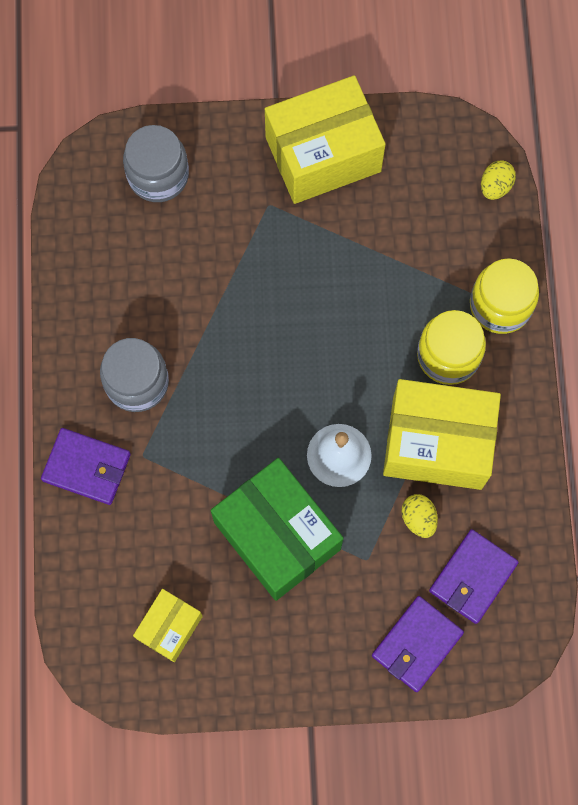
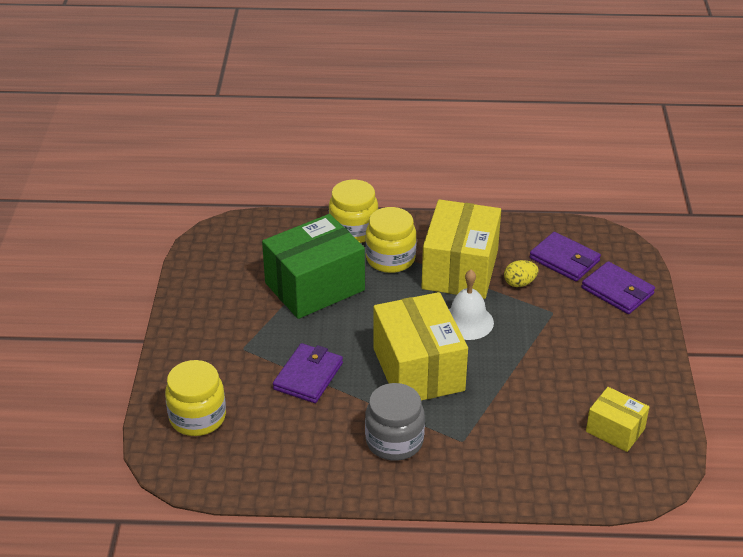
camera: 85 degrees left, 35 degrees down
purple wallet [41,428,131,505] -> purple wallet moved to [273,343,343,403]
grey jar [123,125,189,202] -> yellow jar [165,360,226,436]
green box [211,458,343,601] -> green box moved to [262,214,365,319]
yellow box [265,75,386,204] -> yellow box moved to [373,292,468,400]
yellow egg [481,160,516,200] -> none

